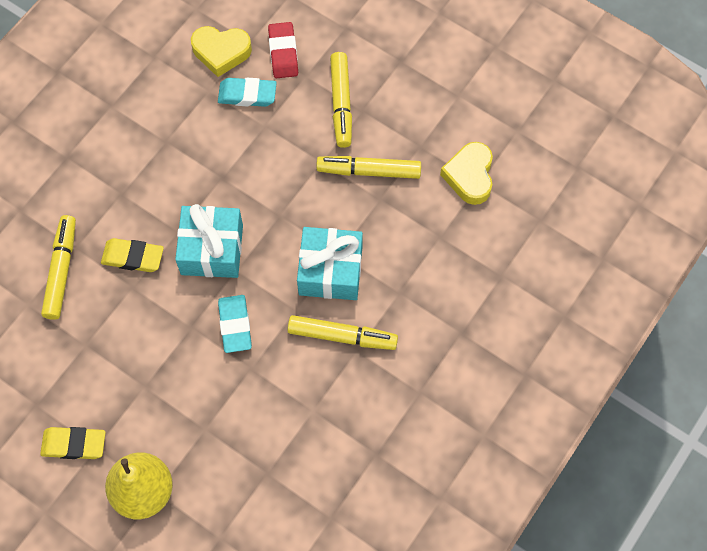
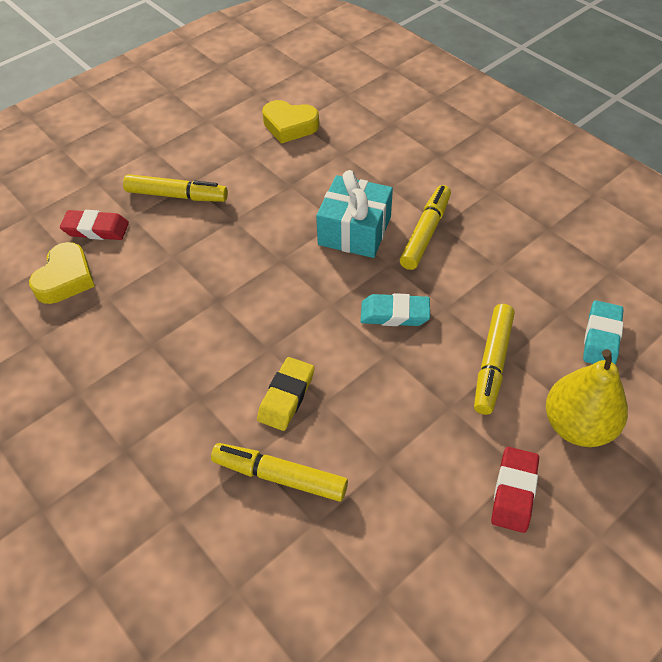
camera: 75 degrees left, 15 degrees down
yellow eraser [40,427,106,459] -> red eraser [491,447,539,533]
turquoise gift [175,204,243,278] -> none
turquoise eraser [218,78,277,107] -> turquoise eraser moved to [583,300,624,365]
yellow marker [316,156,421,179] -> yellow marker moved to [474,304,514,415]

